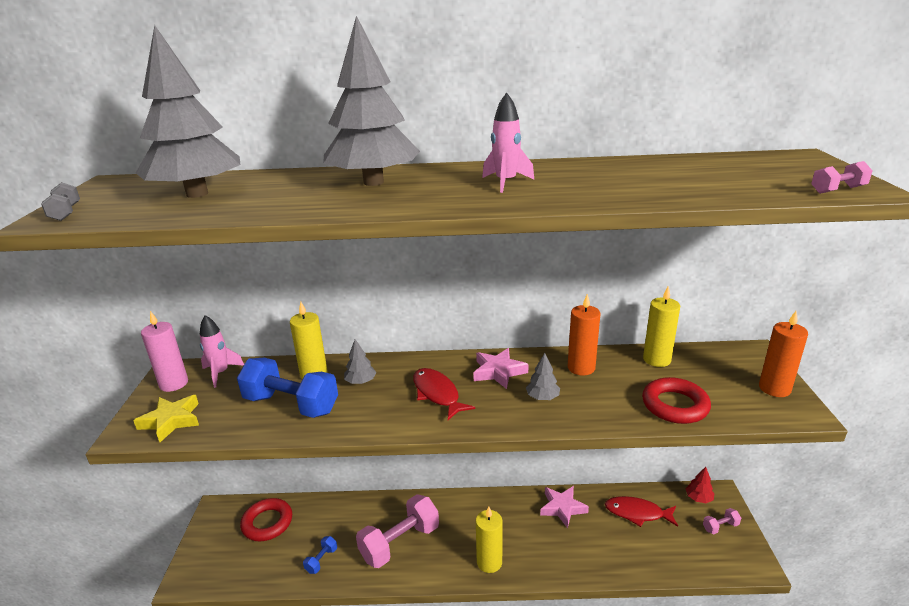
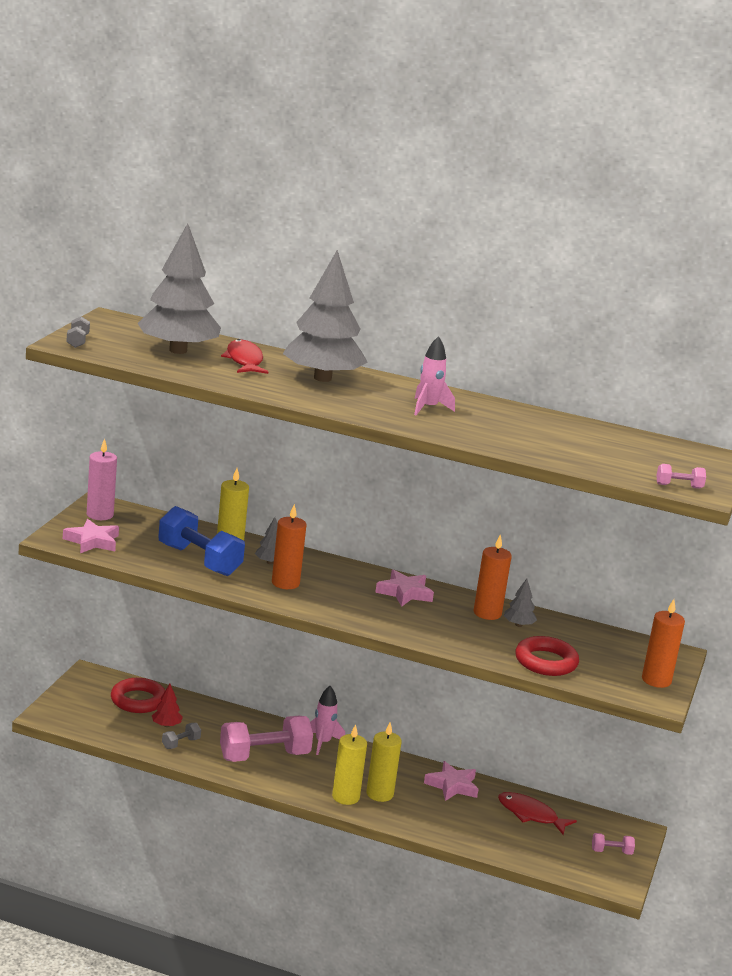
camera: 15 degrees right, 5 degrees down
yellow star [133,395,199,442] -> pink star [63,519,119,553]
pink rocket [200,315,244,388] -> pink rocket moved to [310,686,345,755]
blue dumbbell [303,536,337,574] -> grey dumbbell [162,723,201,749]
red fish [413,368,475,420] -> red fish moved to [221,339,268,374]
grey tree [526,353,560,400] -> grey tree moved to [504,579,537,627]
yellow candle [643,286,680,367] -> yellow candle moved to [366,722,402,802]
red tree [686,467,714,503] -> red tree moved to [152,684,183,727]
none -> orange candle [272,504,306,589]

